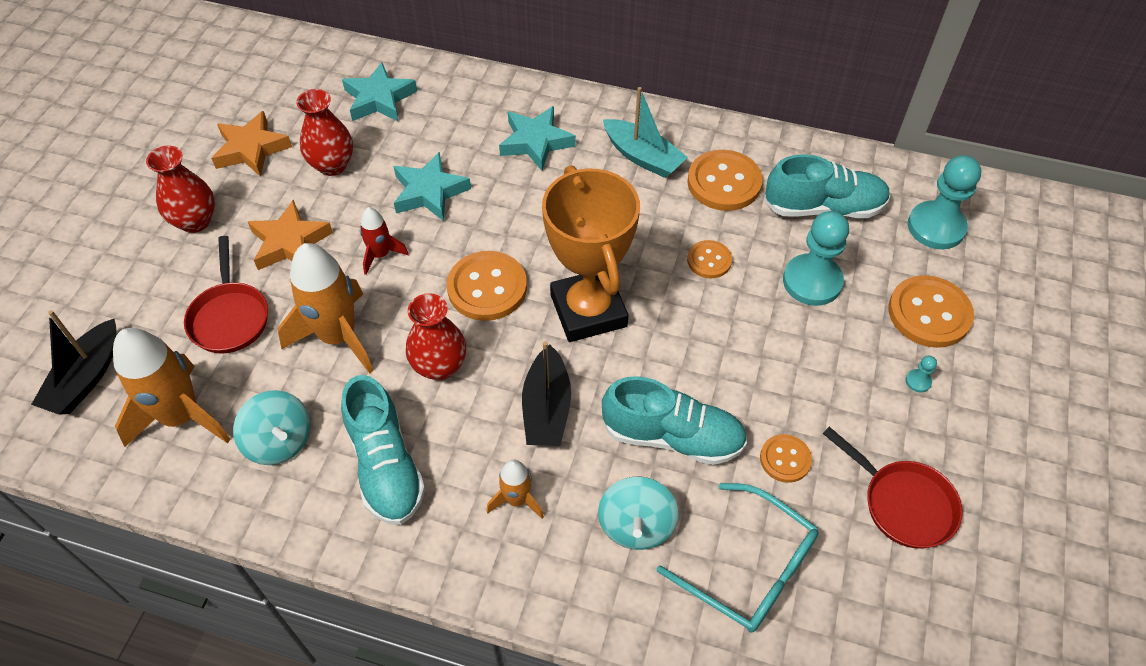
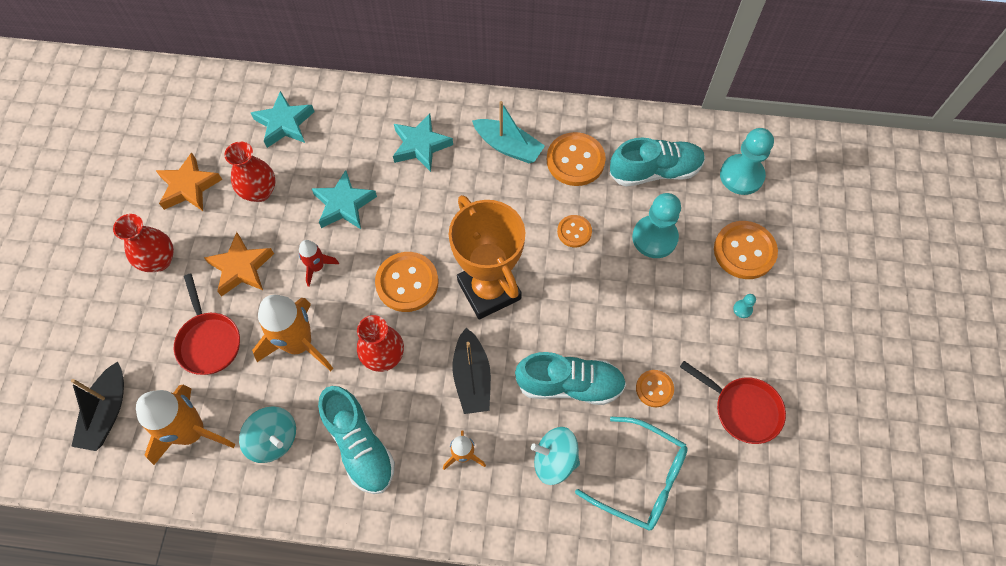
camera: 10 degrees left, 10 degrees up
turquoise spinning top [598,477,678,550] -> turquoise spinning top turned 105 degrees clockwise [531,427,580,485]

